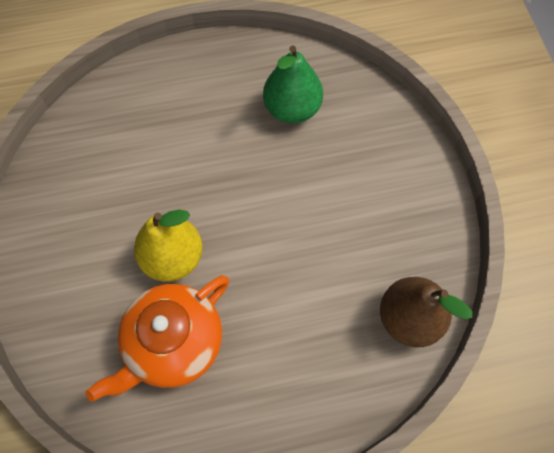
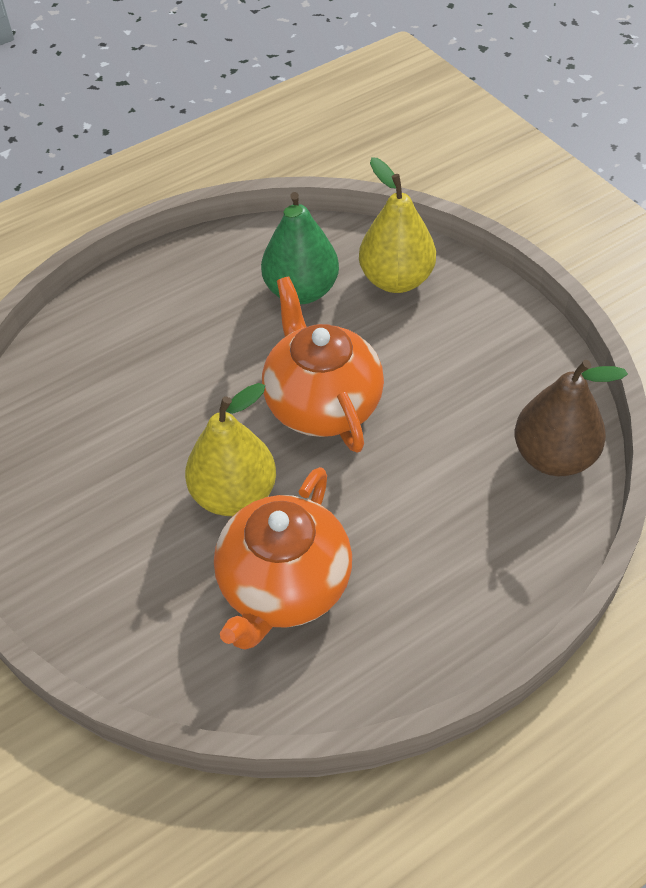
camera: 20 degrees left, 15 degrees down
none -> orange teapot [262,276,384,453]
none -> yellow pear [359,157,436,293]

